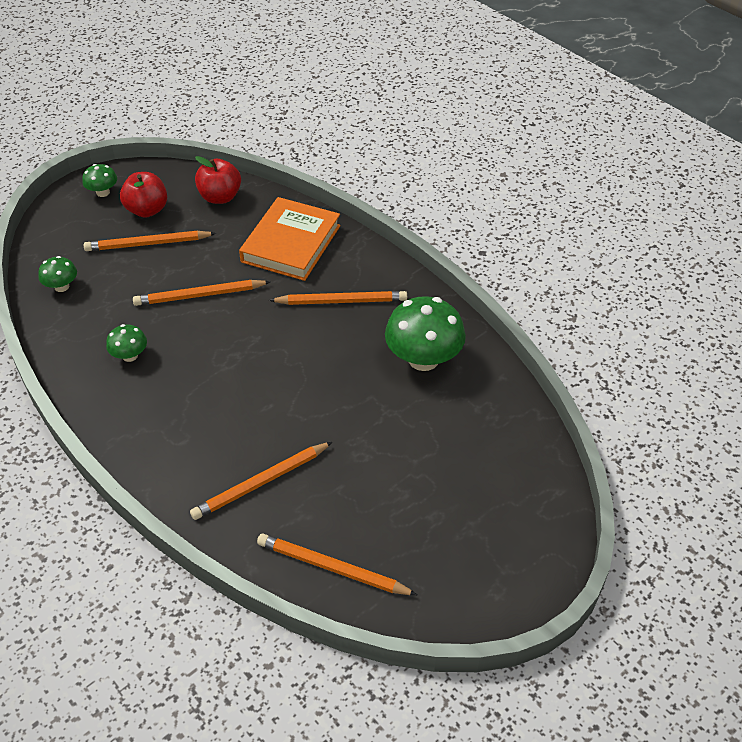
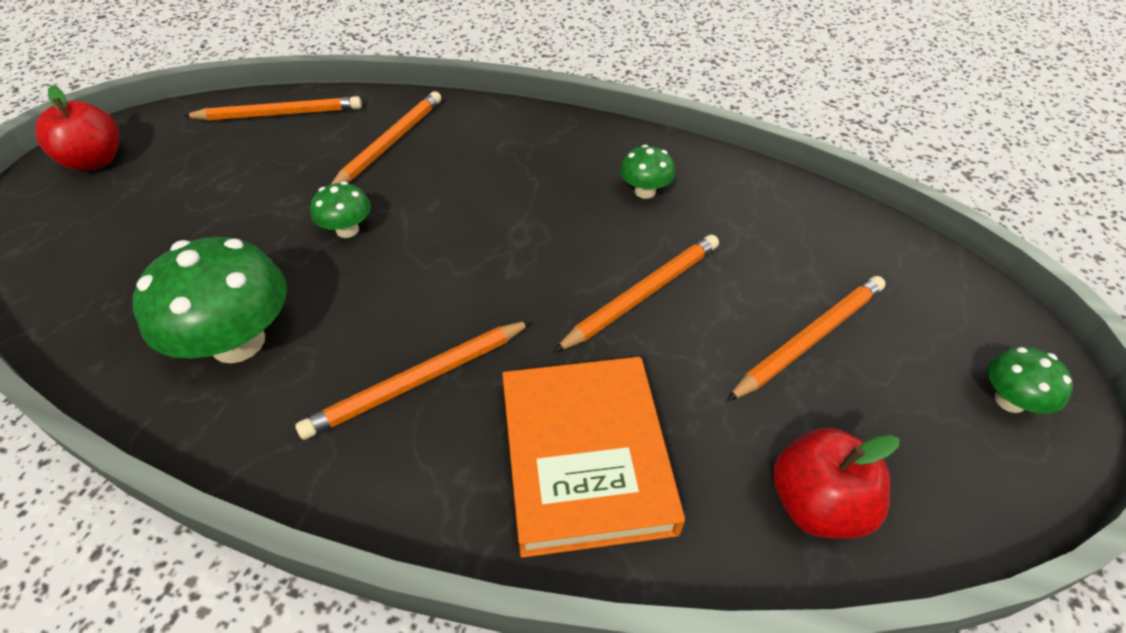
camera: 150 degrees right, 0 degrees up
green mushroom [38,256,77,292] -> green mushroom moved to [310,182,371,238]
red apple [120,172,167,218] -> red apple moved to [35,85,119,171]

